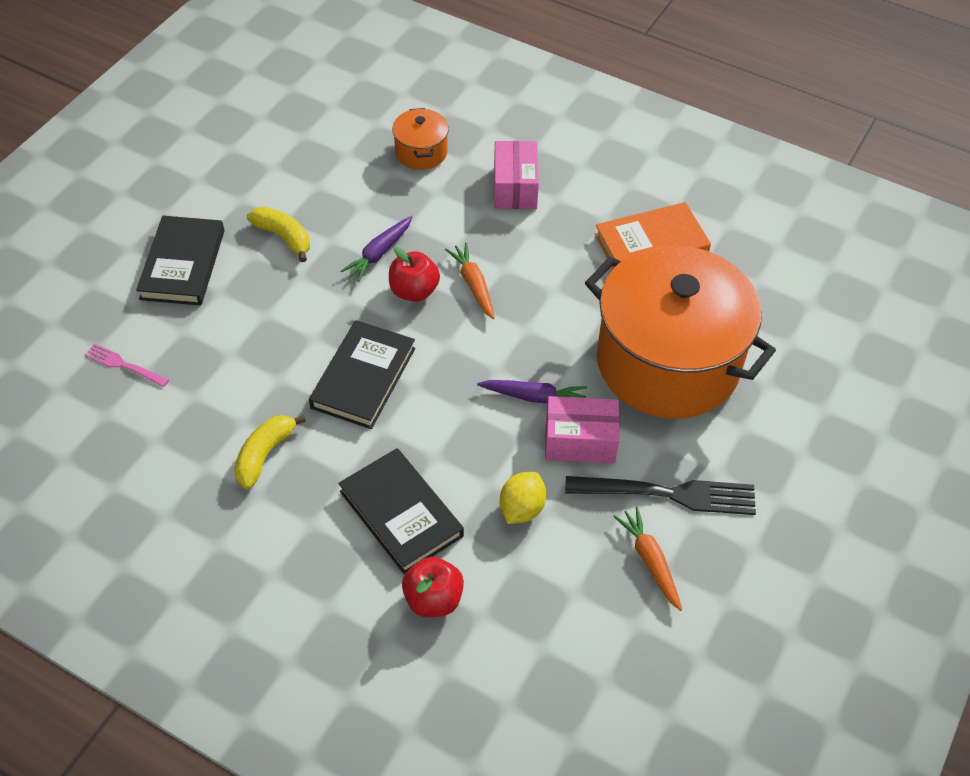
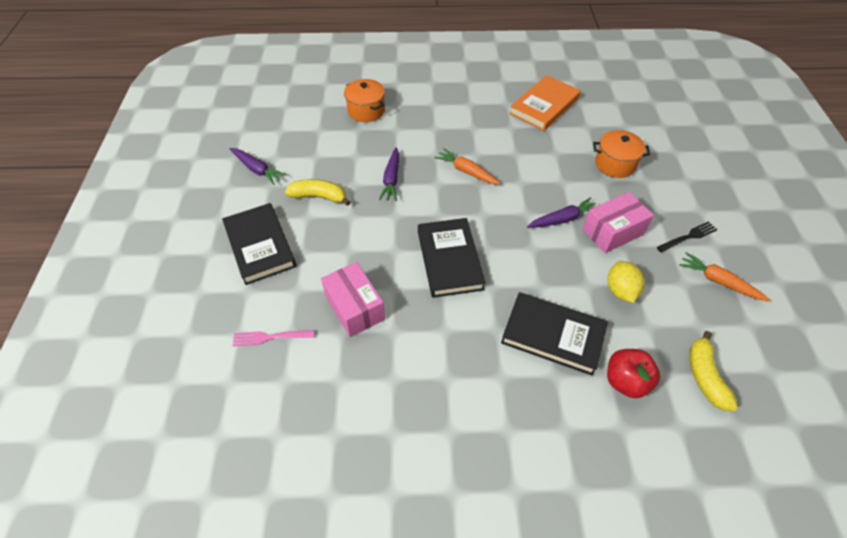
camera: 30 degrees left, 0 degrees up
yellow banana [234,415,306,489] -> yellow banana moved to [689,331,738,411]
red apple [389,247,440,302] -> none
pink box [494,141,539,209] -> pink box moved to [321,262,385,337]
black fork [565,476,756,515] -> black fork [657,221,717,253], size x0.53
orange pot [585,245,776,419] -> orange pot [593,130,650,178], size x0.41
none -> purple carrot [229,148,286,185]

